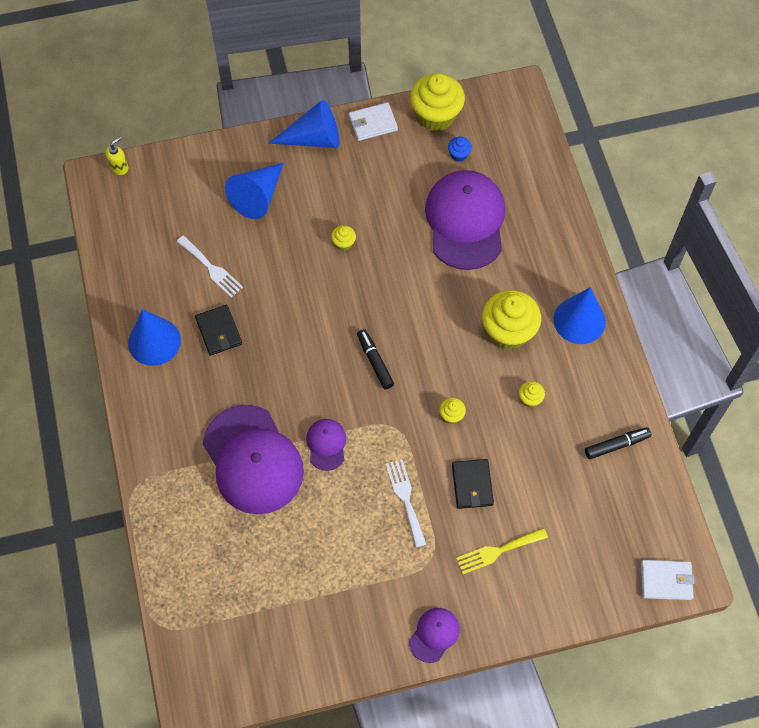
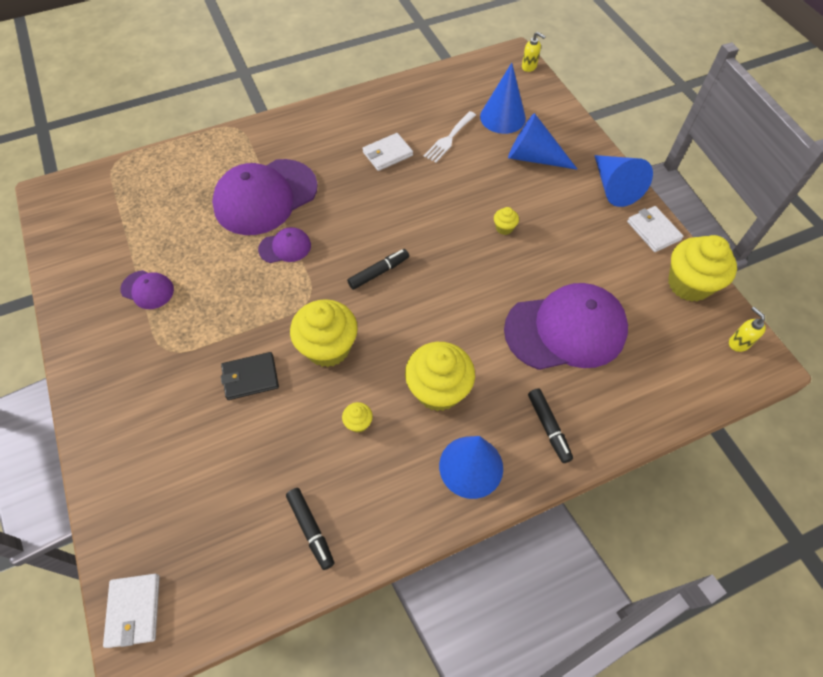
camera: 80 degrees right, 5 degrees down
blue cone [128,309,181,366] -> blue cone moved to [480,63,526,134]
black wallet [195,305,242,356] -> white wallet [362,133,413,171]
white fork [386,459,426,548] -> none
purple cap [409,608,460,663] -> purple cap moved to [120,270,174,309]
yellow cupcake [439,398,466,424] -> yellow cupcake [290,299,358,367], size x2.29
blue cupcake [448,137,472,162] -> none
yellow fork [456,528,548,574] -> none
none -> black marker [528,388,573,463]
none -> yellow soap dispenser [729,307,766,352]

